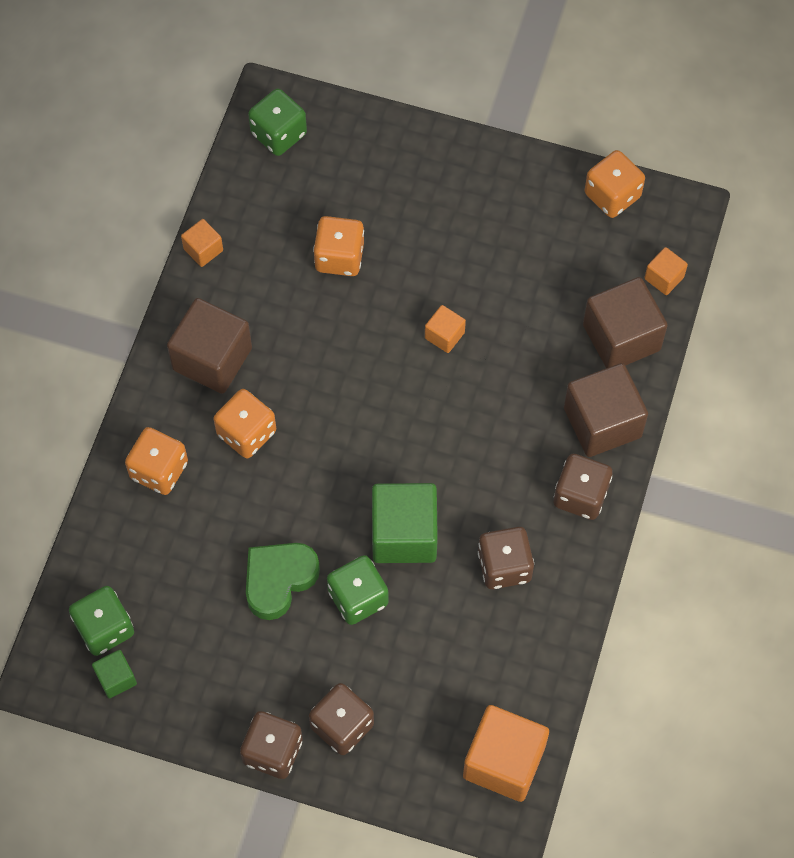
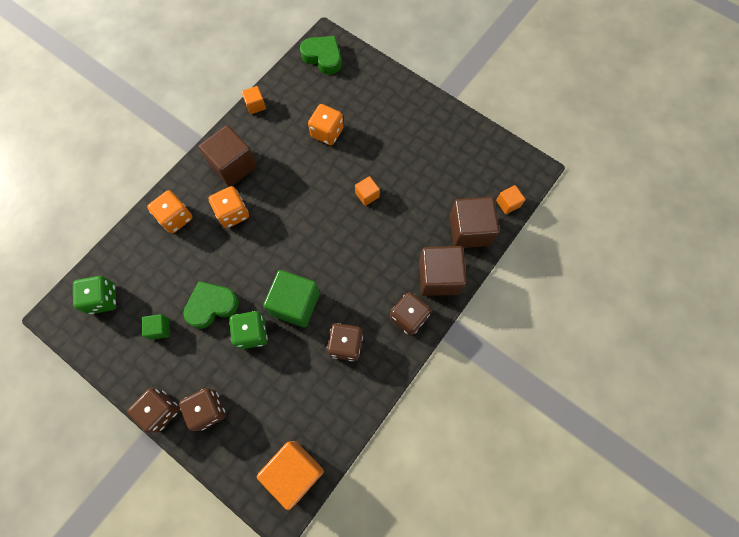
camera: 20 degrees right, 5 degrees up
green cube [92,650,137,698] -> green cube moved to [142,314,170,340]
green dice [248,89,307,156] -> green heart [300,36,341,75]
orange dice [584,150,645,218] -> none

